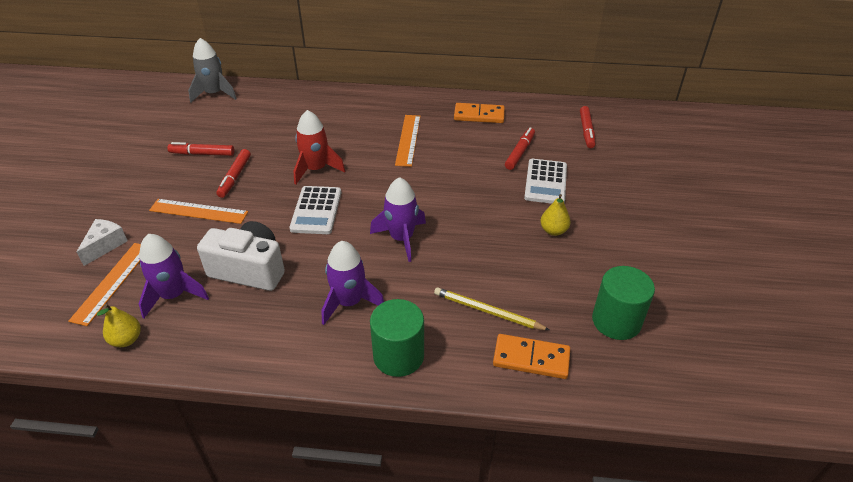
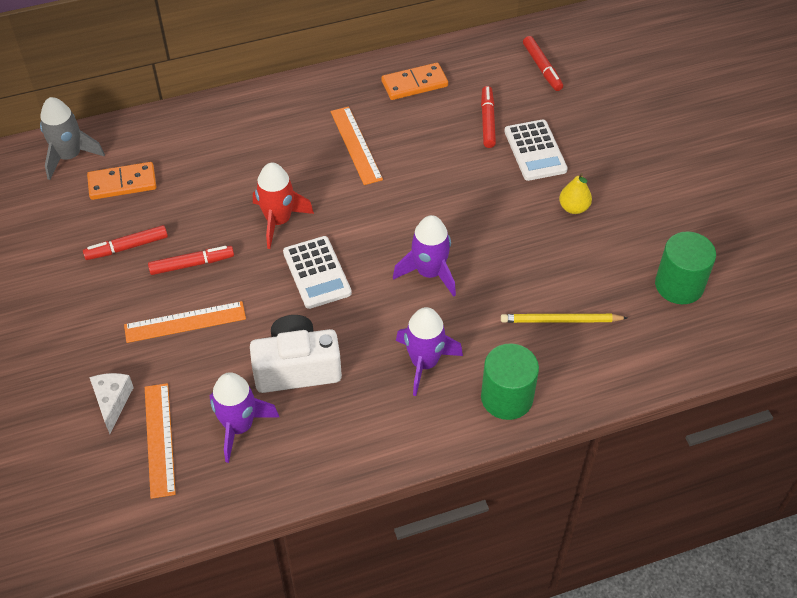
camera: 25 degrees left, 10 degrees up
yellow pear [96,304,141,347] -> none
red marker [216,149,251,198] -> red marker turned 90 degrees counterclockwise [148,246,234,275]
orange domino [493,334,570,379] -> orange domino moved to [87,162,157,200]

